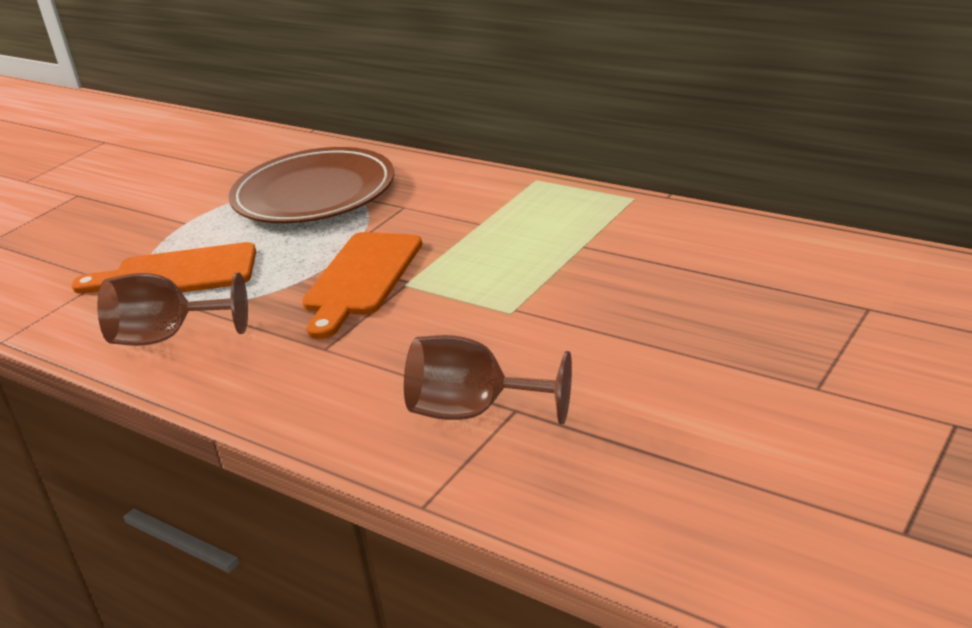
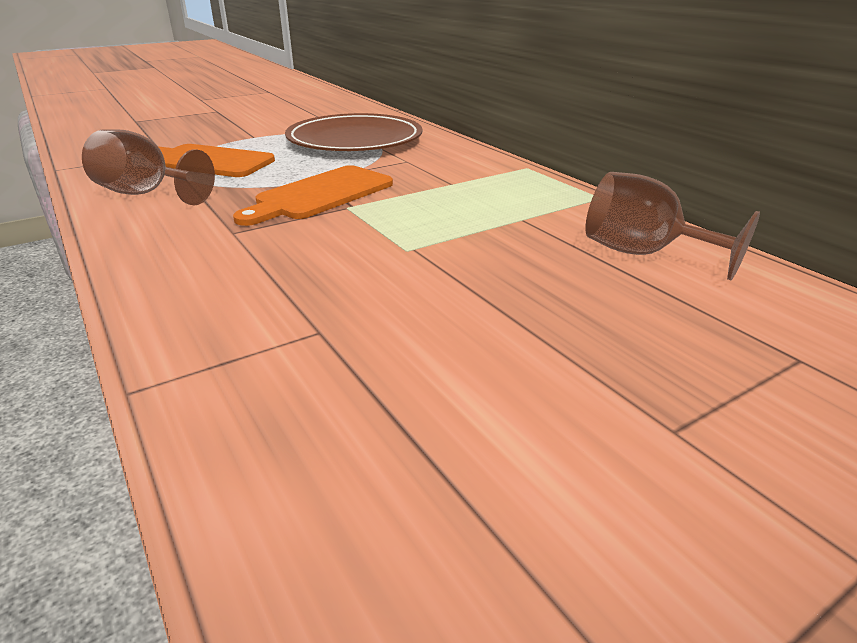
camera: 20 degrees right, 0 degrees up
brown goblet [404,335,572,424] -> brown goblet moved to [585,172,760,280]

